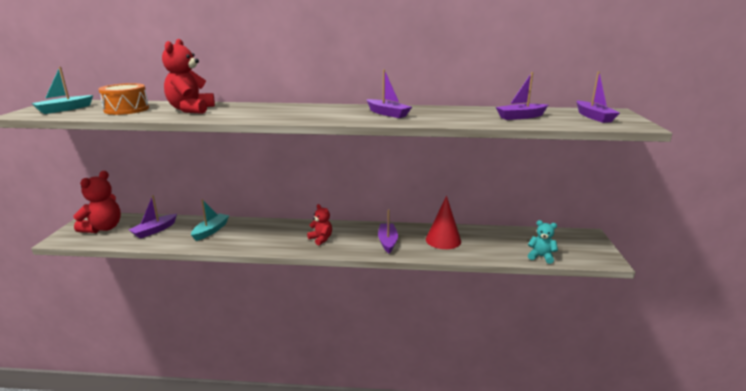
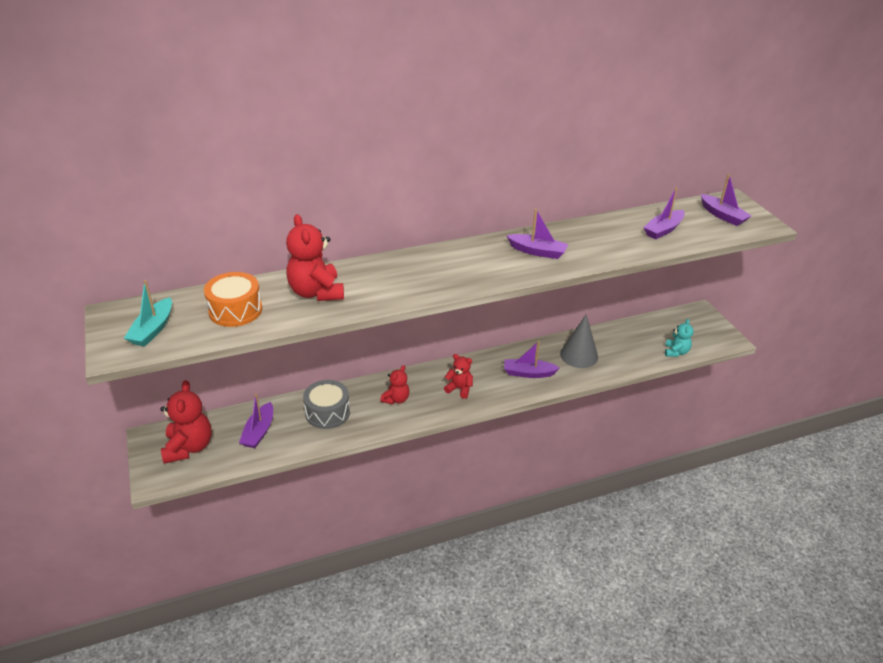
camera: 25 degrees left, 15 degrees up
turquoise boat [191,199,229,241] -> grey drum [303,380,350,429]
purple boat [378,209,398,253] -> purple boat turned 60 degrees counterclockwise [504,341,560,378]
red cone [426,196,461,249] -> grey cone [560,315,598,368]
turquoise teddy bear [528,220,558,264] -> turquoise teddy bear turned 105 degrees clockwise [665,319,694,357]
none -> red teddy bear [380,365,410,404]

